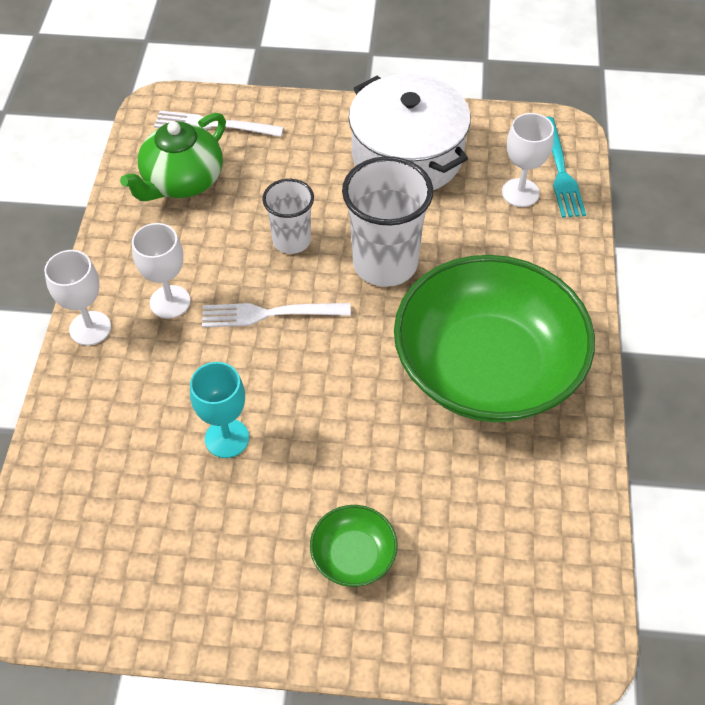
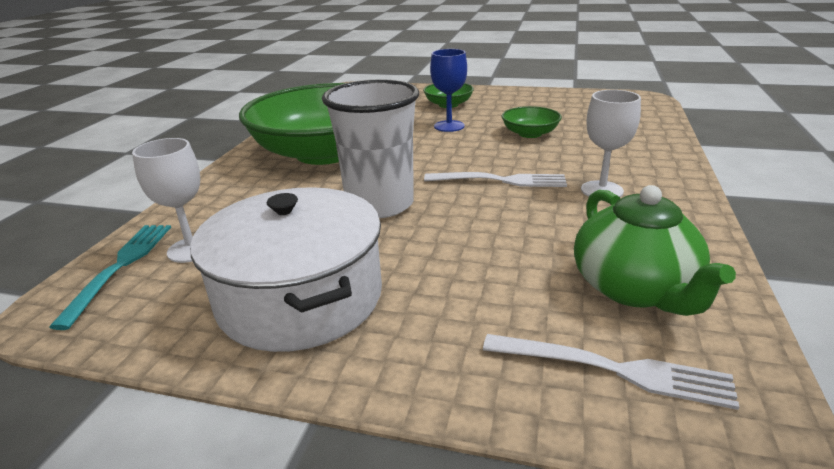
camera: 170 degrees left, 25 degrees down
white goblet [44,250,111,346] -> none
green teapot [120,113,226,201] -> green teapot turned 120 degrees clockwise [574,185,736,316]
turquoise goblet [190,362,249,458] -> green bowl [501,106,562,138]
white cup [262,179,314,254] -> none
none -> blue goblet [430,49,467,132]

